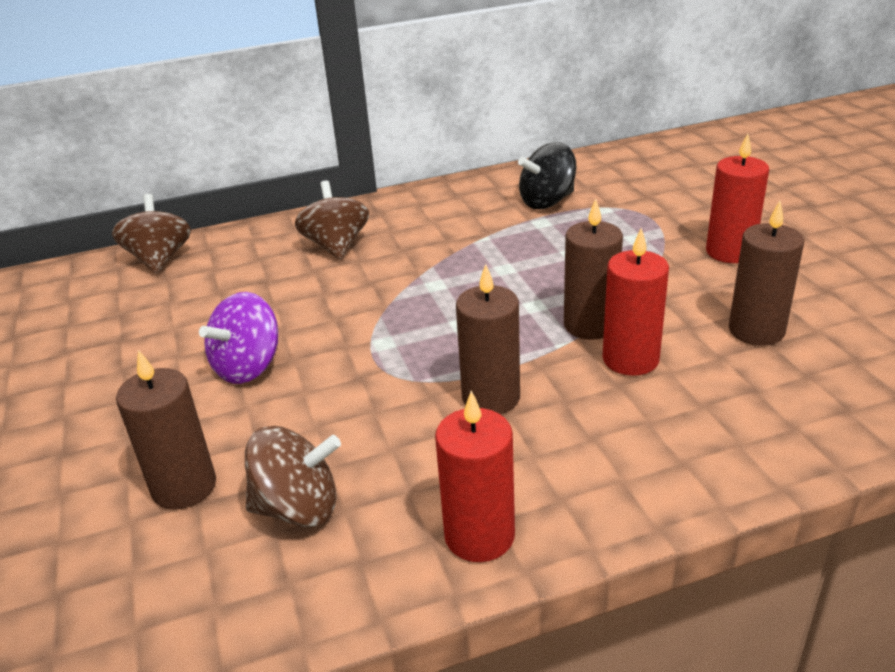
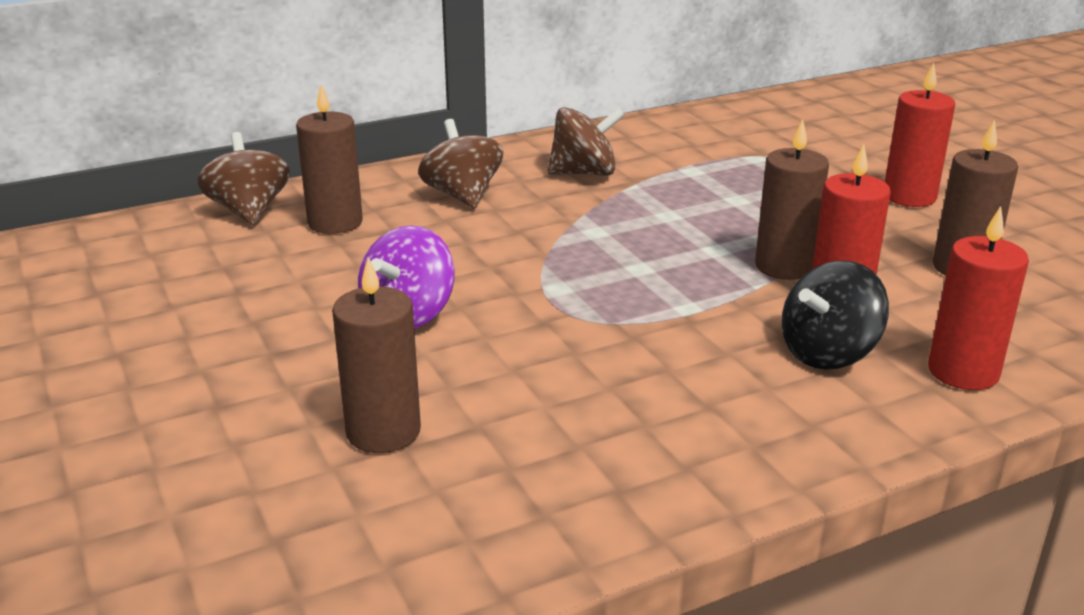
camera: 10 degrees left, 5 degrees down
brown spinning top [245,426,341,527] -> brown spinning top moved to [547,107,625,176]
red candle [435,391,515,562] -> red candle moved to [928,206,1029,390]
brown candle [456,264,520,414] -> brown candle moved to [296,84,363,234]
black spinning top [518,142,576,209] -> black spinning top moved to [782,260,889,370]

